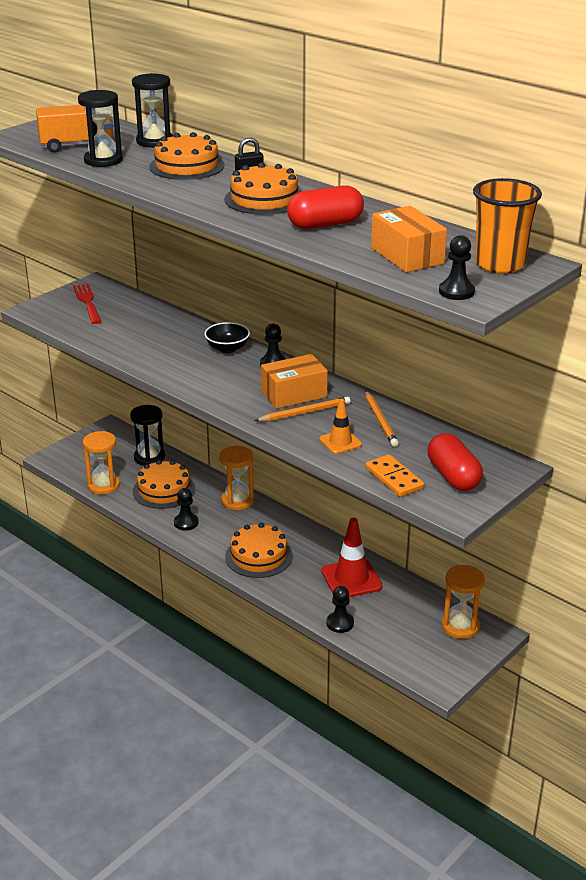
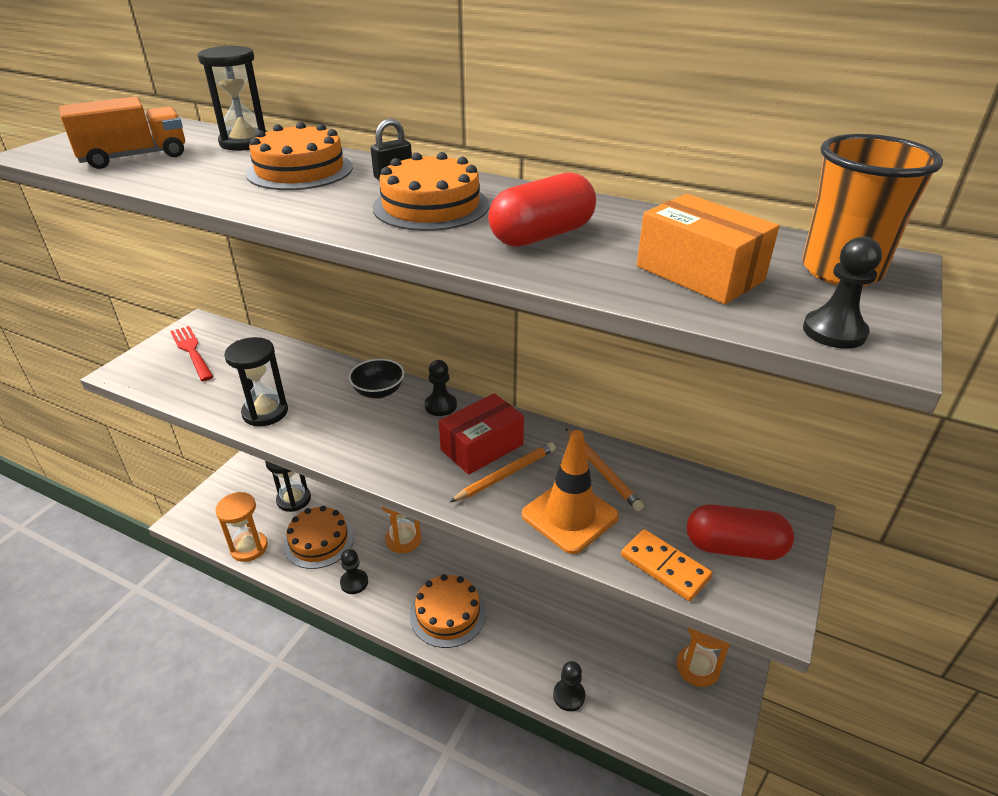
camera: 15 degrees left, 5 degrees up
black hourglass [78,90,123,167] -> black hourglass moved to [224,337,288,426]
orange box [261,354,328,409] -> red box [439,393,524,475]
orange traffic cone [319,399,362,454] -> orange traffic cone [522,430,619,554], size x1.69
red traffic cone [321,518,383,597] -> none
red capsule [428,433,483,491] -> red capsule turned 45 degrees counterclockwise [687,504,794,560]

